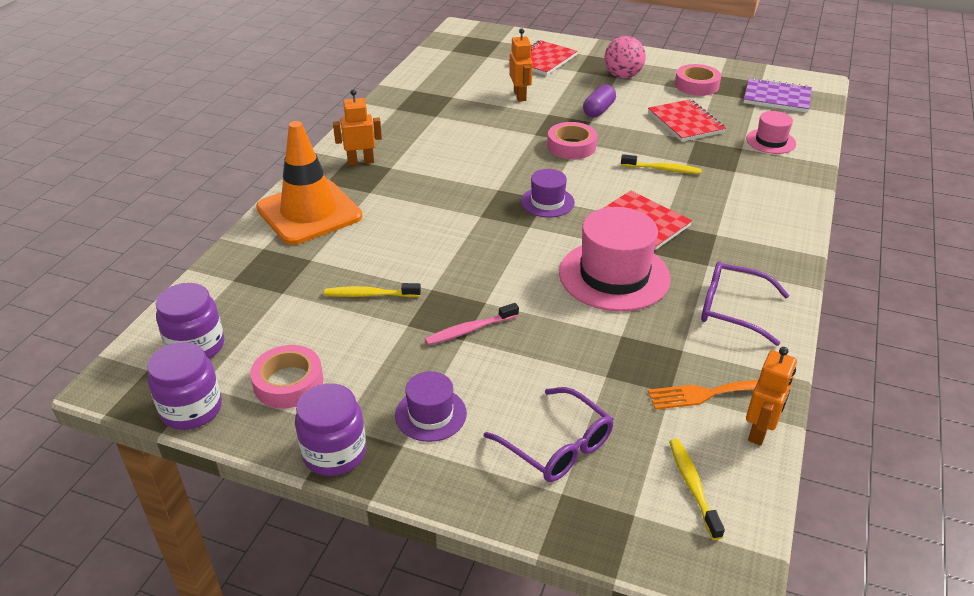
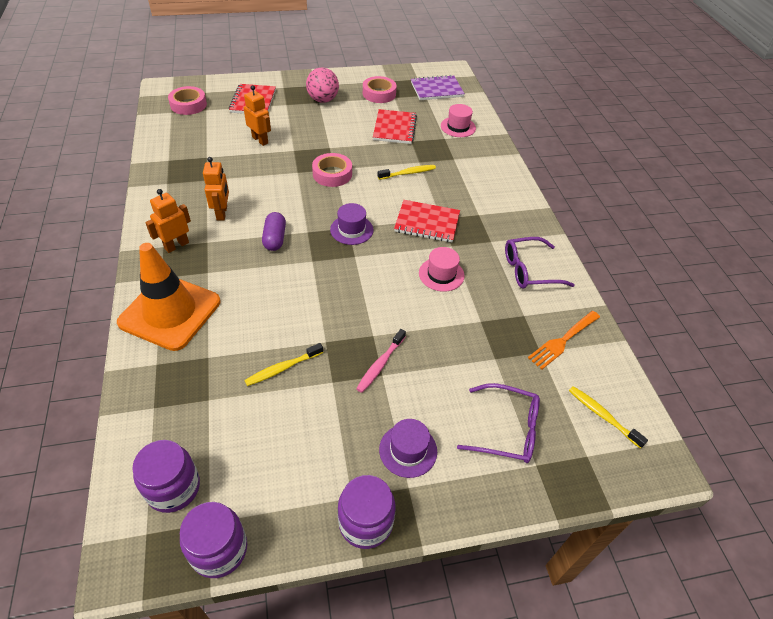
camera: 35 degrees left, 10 degrees up
pink tape [250,345,324,409] -> pink tape moved to [168,86,207,115]
pink hat [559,207,671,312] -> pink hat [419,247,465,292], size x0.54
purple capsule [583,85,616,118] -> purple capsule moved to [262,212,286,251]
red notebook [648,99,726,142] -> red notebook turned 60 degrees clockwise [373,109,417,144]
orange robot [746,347,797,446] -> orange robot moved to [203,157,229,221]

